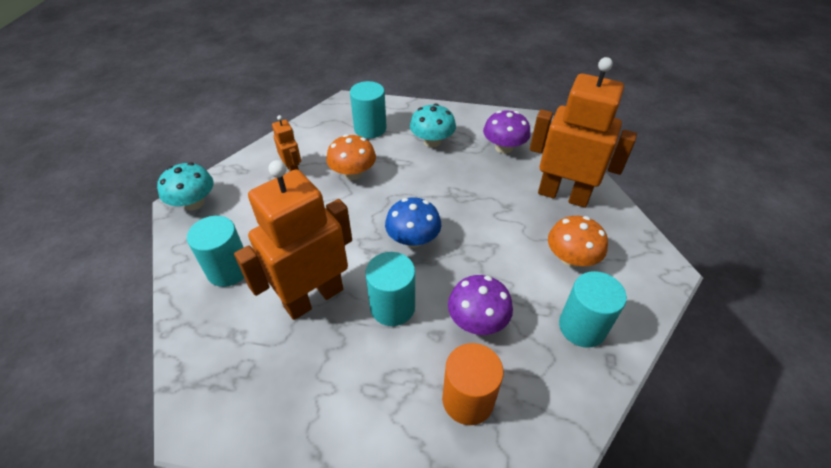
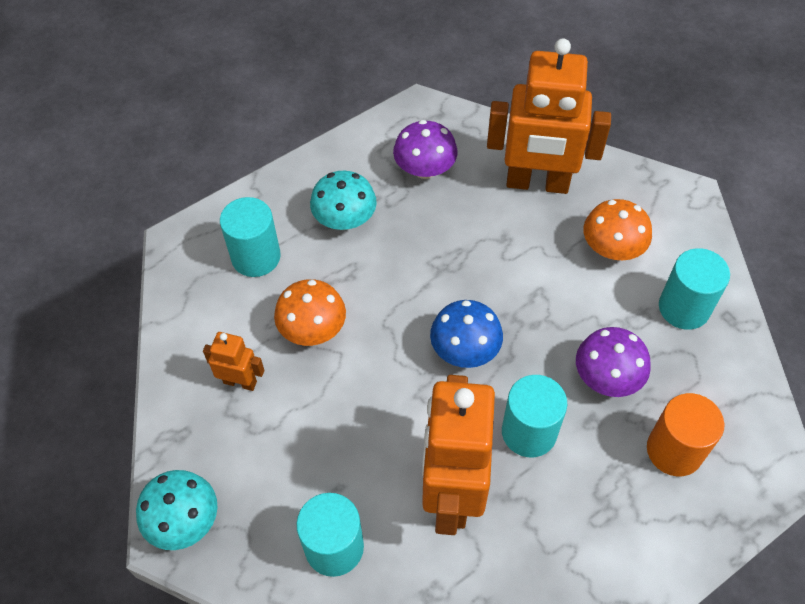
camera: 45 degrees left, 10 degrees up
orange robot [530,57,637,208] -> orange robot turned 150 degrees counterclockwise [487,38,611,194]

